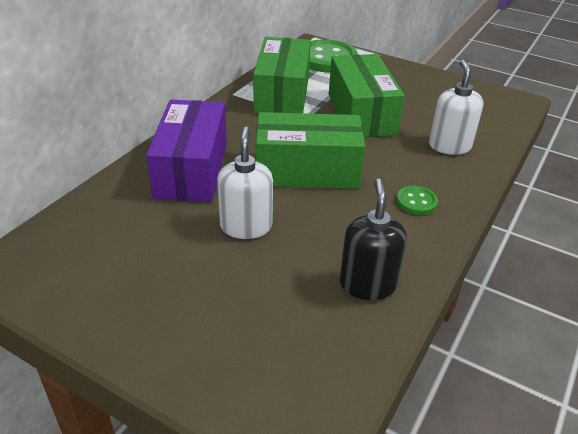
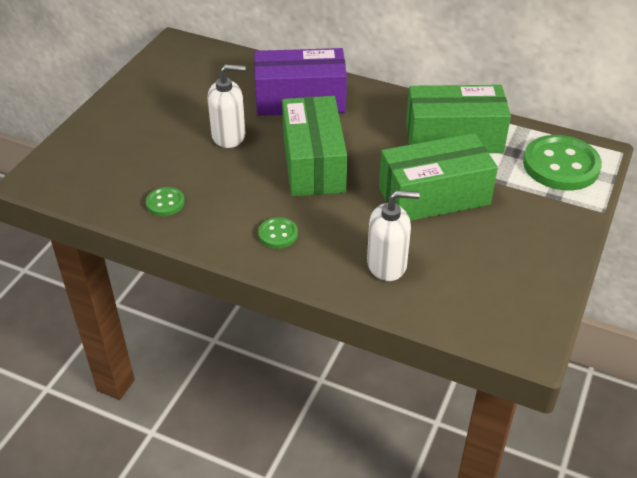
camera: 85 degrees right, 5 degrees up
black soap dispenser [340,178,407,300] -> green button [146,187,185,216]

